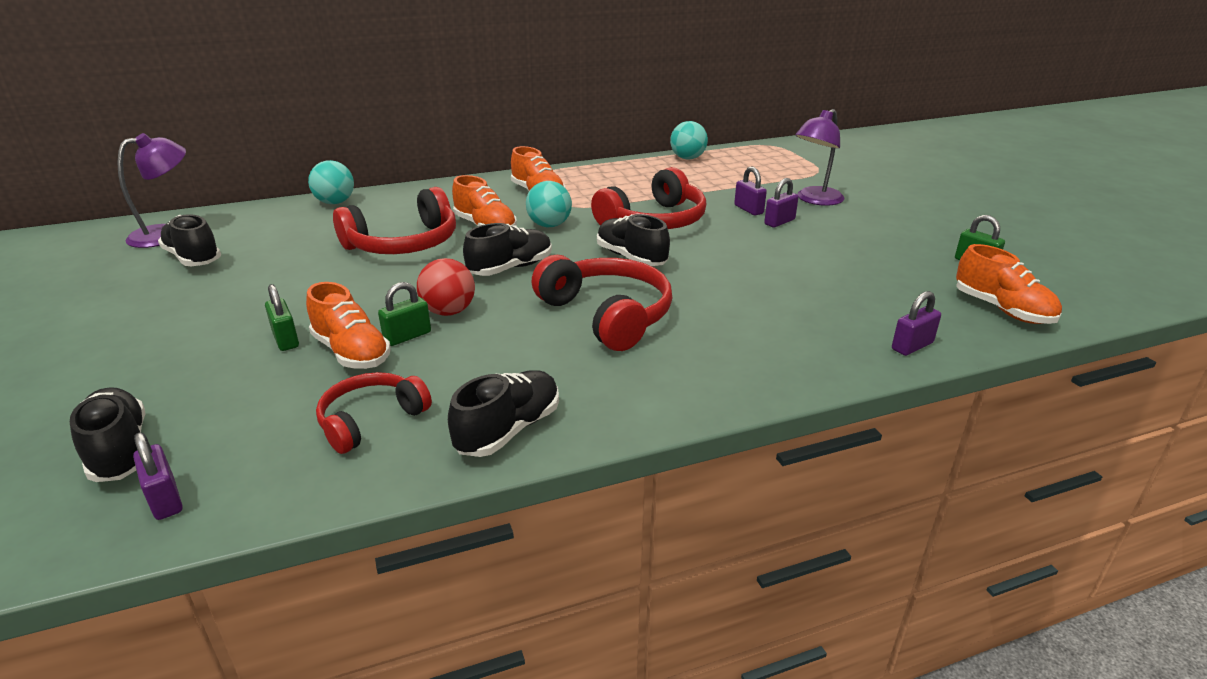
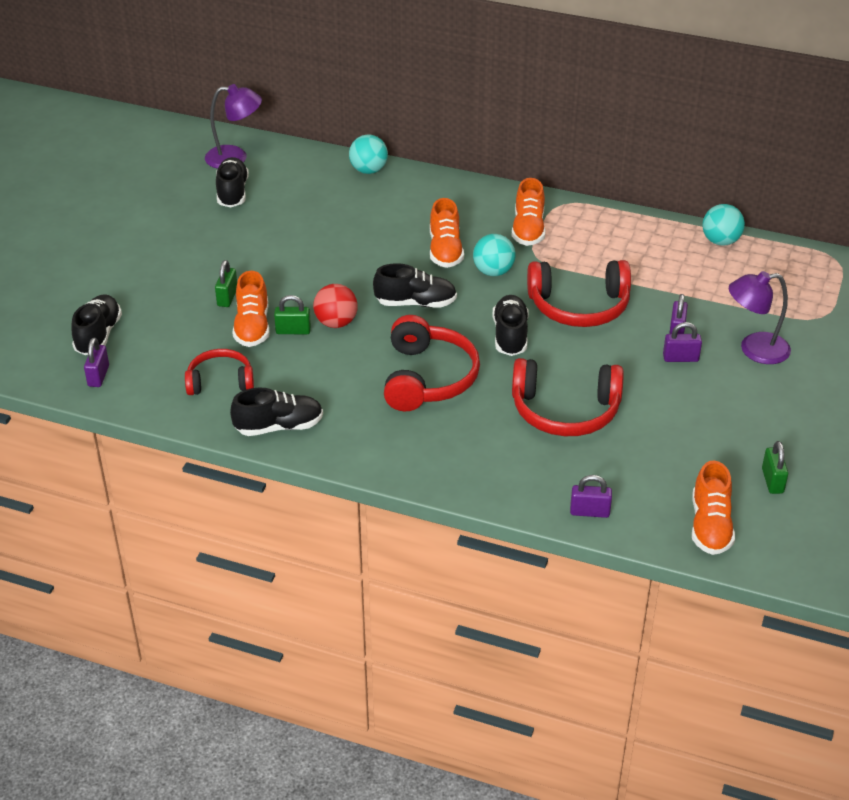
camera: 40 degrees right, 10 degrees up
red headphones [333,187,456,254] -> red headphones moved to [512,358,624,436]

